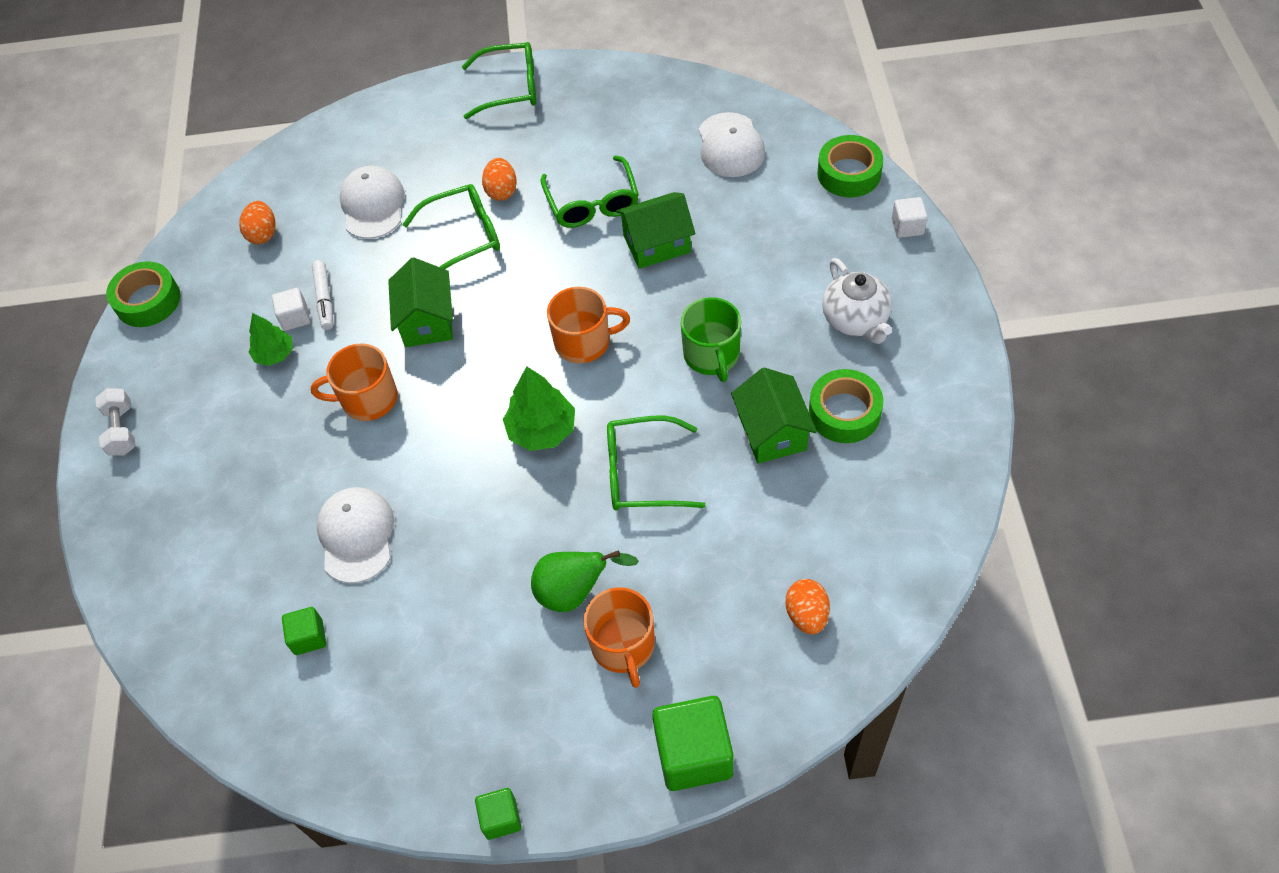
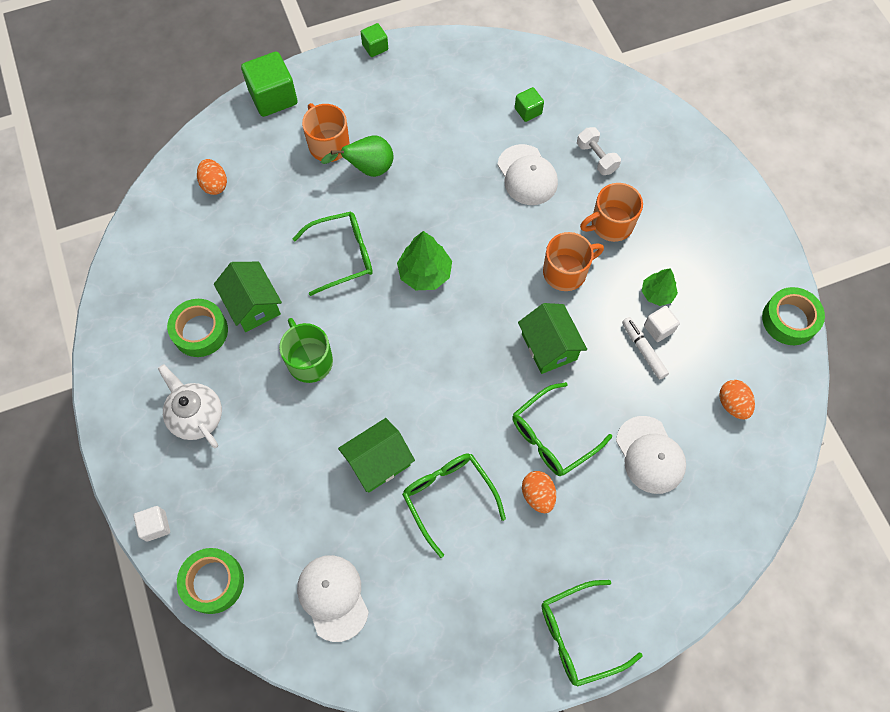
camera: 160 degrees right, 10 degrees up
white dumbbell [95,388,136,456] -> white dumbbell moved to [577,127,621,175]
orange mug [547,287,630,363] -> orange mug moved to [580,183,643,242]

